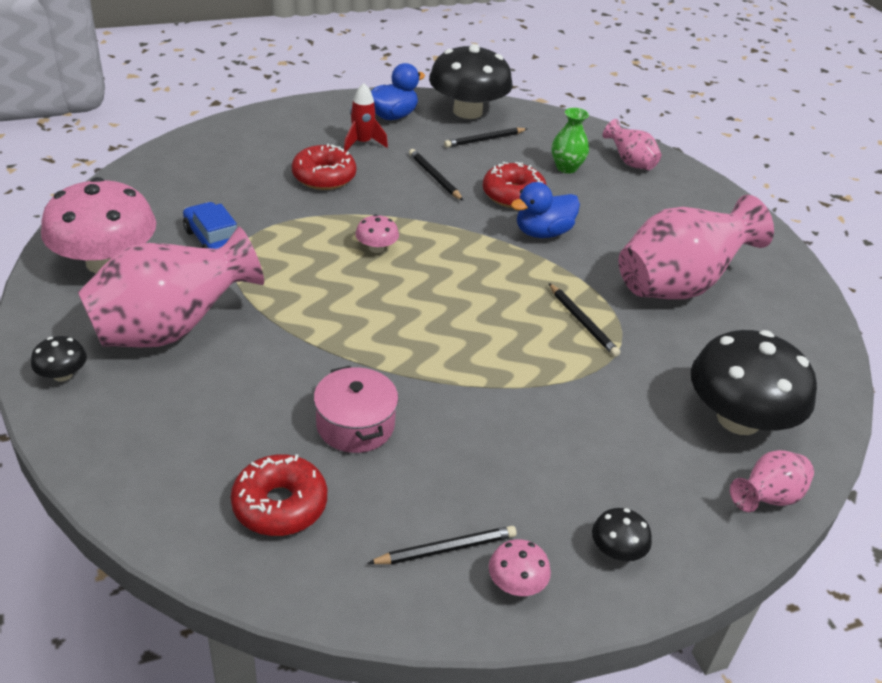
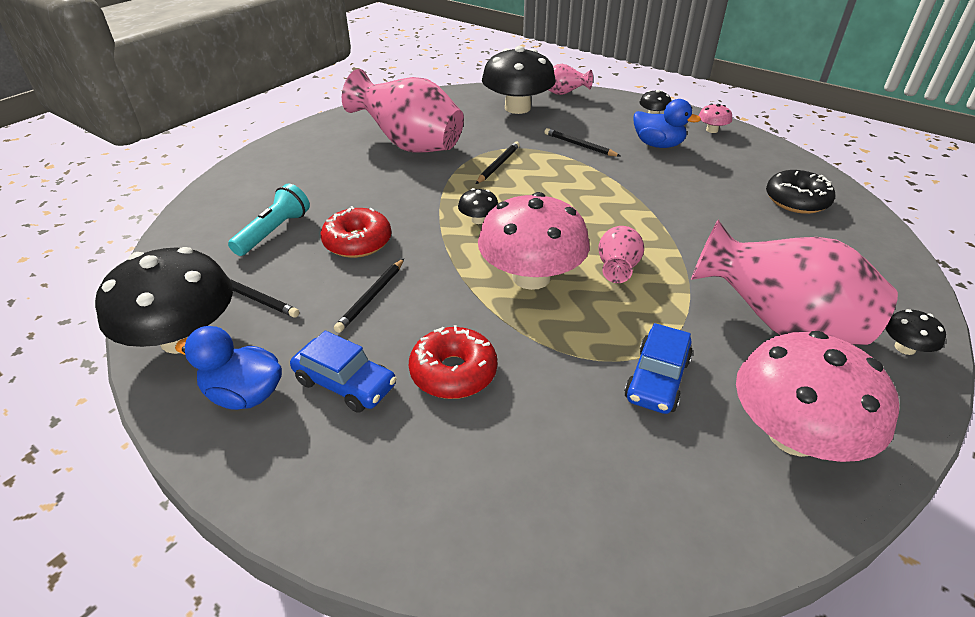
camera: 120 degrees left, 0 degrees up
red donut [231,454,327,536] -> black donut [766,170,835,214]
pink pot [314,366,398,453] -> none
red rocket [344,83,388,151] -> blue car [290,331,396,413]
pink mushroom [355,214,399,253] -> pink mushroom [478,192,590,290], size x2.35
black pencil [367,526,517,564] -> black pencil moved to [545,128,620,157]
blue duck [511,182,580,238] -> blue duck moved to [633,99,701,148]
green vase [552,108,589,173] -> turquoise flashlight [228,184,310,256]
pink vase [602,119,662,170] -> pink vase moved to [598,226,644,283]
none -> black mushroom [458,188,498,224]

